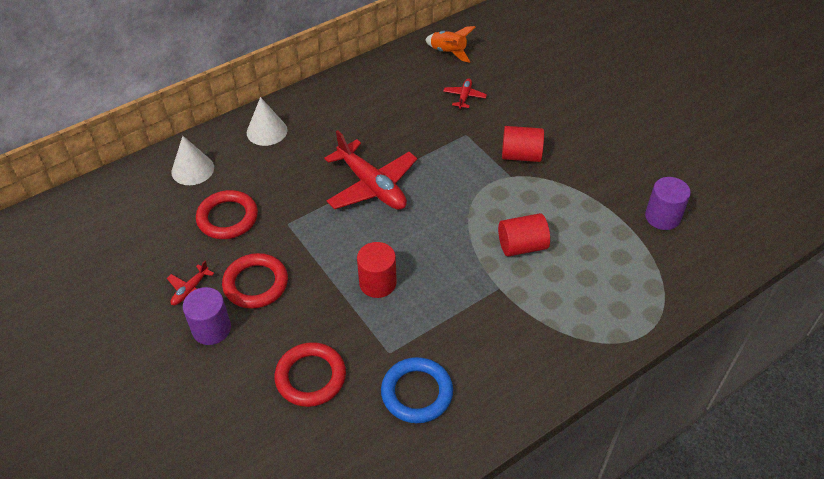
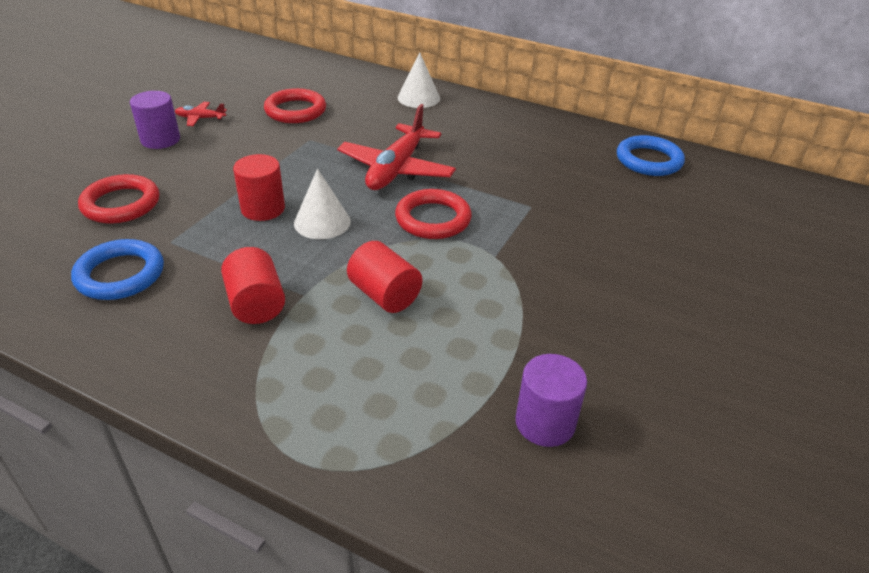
camera: 60 degrees right, 10 degrees down
white cone [171,136,214,185] -> white cone moved to [294,169,351,239]
red ring [222,253,288,309] -> red ring moved to [395,189,472,239]
orange rocket [425,26,475,63] -> blue ring [617,135,685,176]
red plane [443,78,487,109] -> none
red cylinder [502,126,544,162] -> red cylinder moved to [221,247,285,324]

